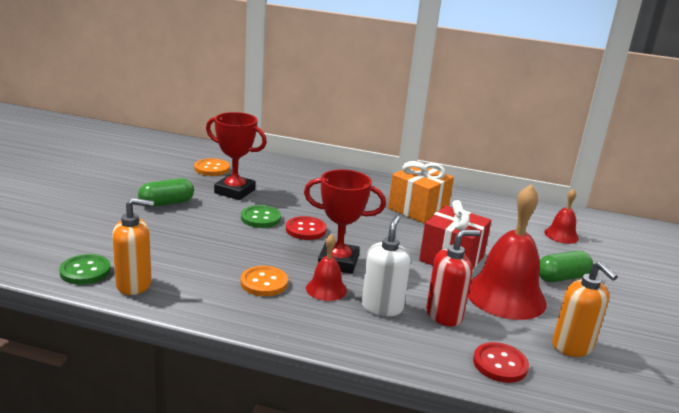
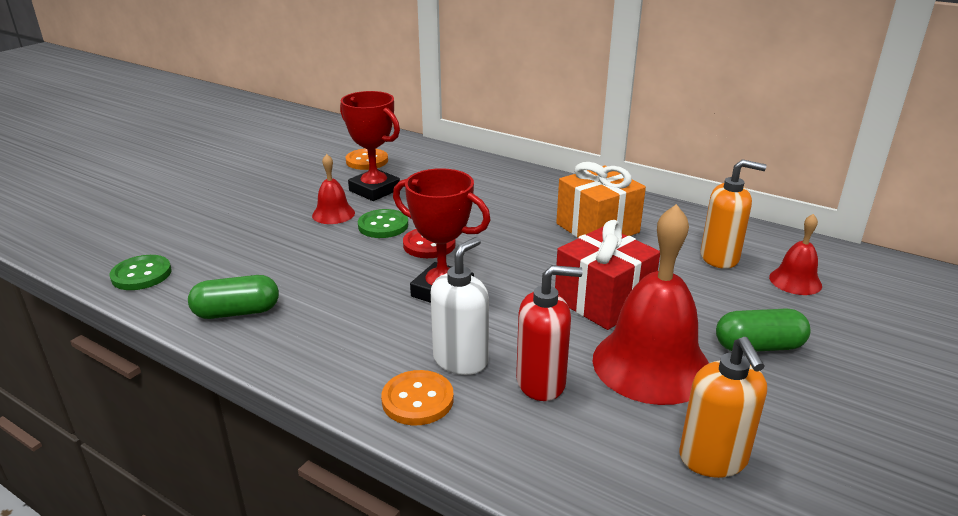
camera: 20 degrees right, 5 degrees up
orange soap dispenser [112,198,154,295] -> orange soap dispenser moved to [701,159,766,269]
green capsule [138,178,194,207] -> green capsule moved to [188,275,279,319]
orange button [241,266,288,296] -> orange button moved to [381,370,454,426]
red bell [306,234,347,301] -> red bell moved to [312,154,355,224]
red button [473,342,529,383] -> none

